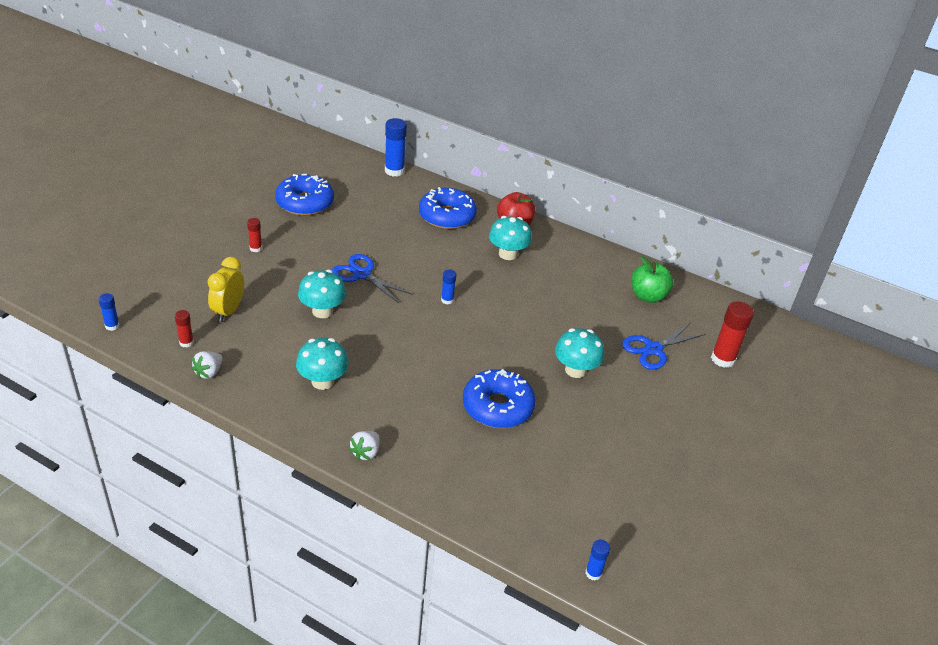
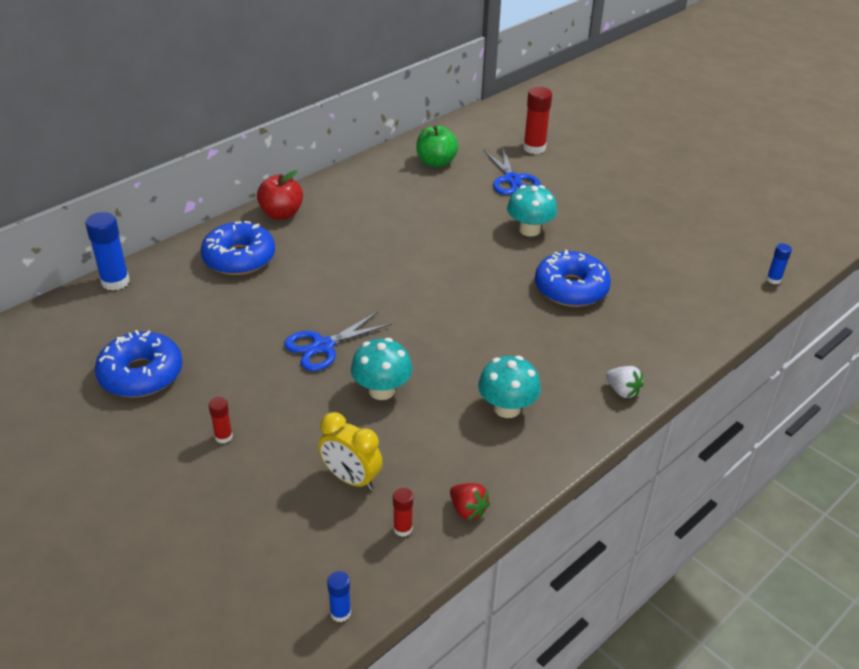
camera: 70 degrees left, 0 degrees up
white strawberry [191,351,223,379] -> red strawberry [450,483,490,521]
blue glue stick [441,269,456,304] -> none
turquoise mushroom [489,216,532,260] -> none

